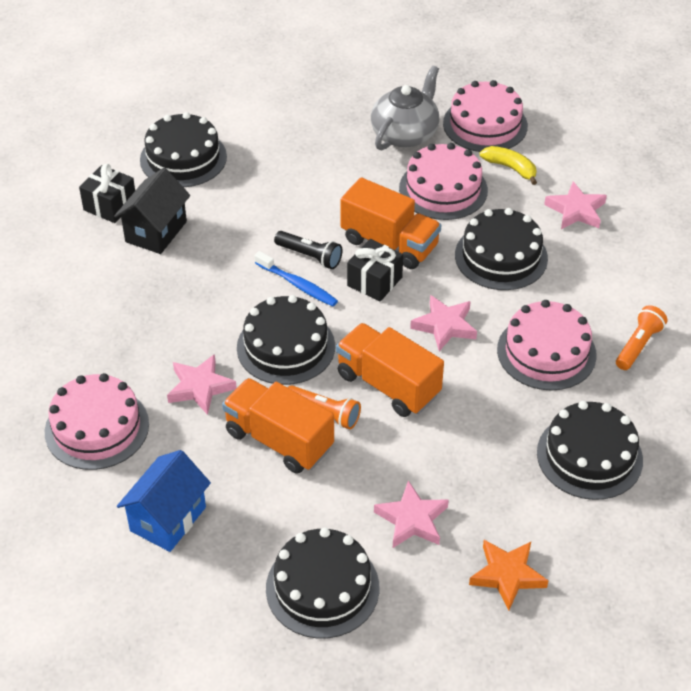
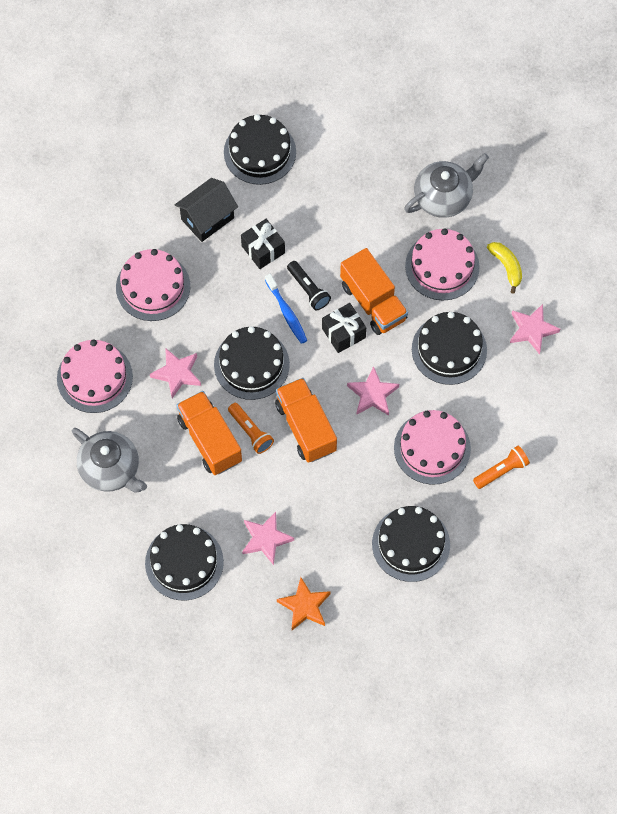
camera: 25 degrees right, 20 degrees up
black gift [79,164,135,223] -> black gift moved to [241,219,285,269]
blue house [117,450,211,552] -> grey teapot [72,428,147,493]
pink cake [443,80,528,152] -> pink cake moved to [116,249,190,321]

